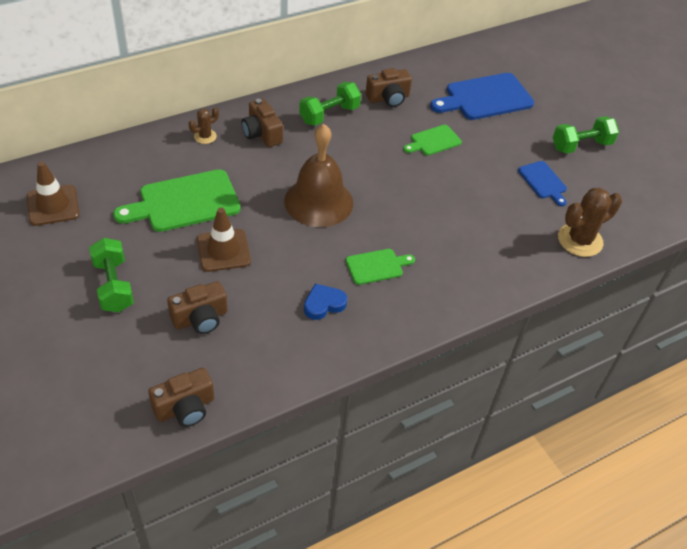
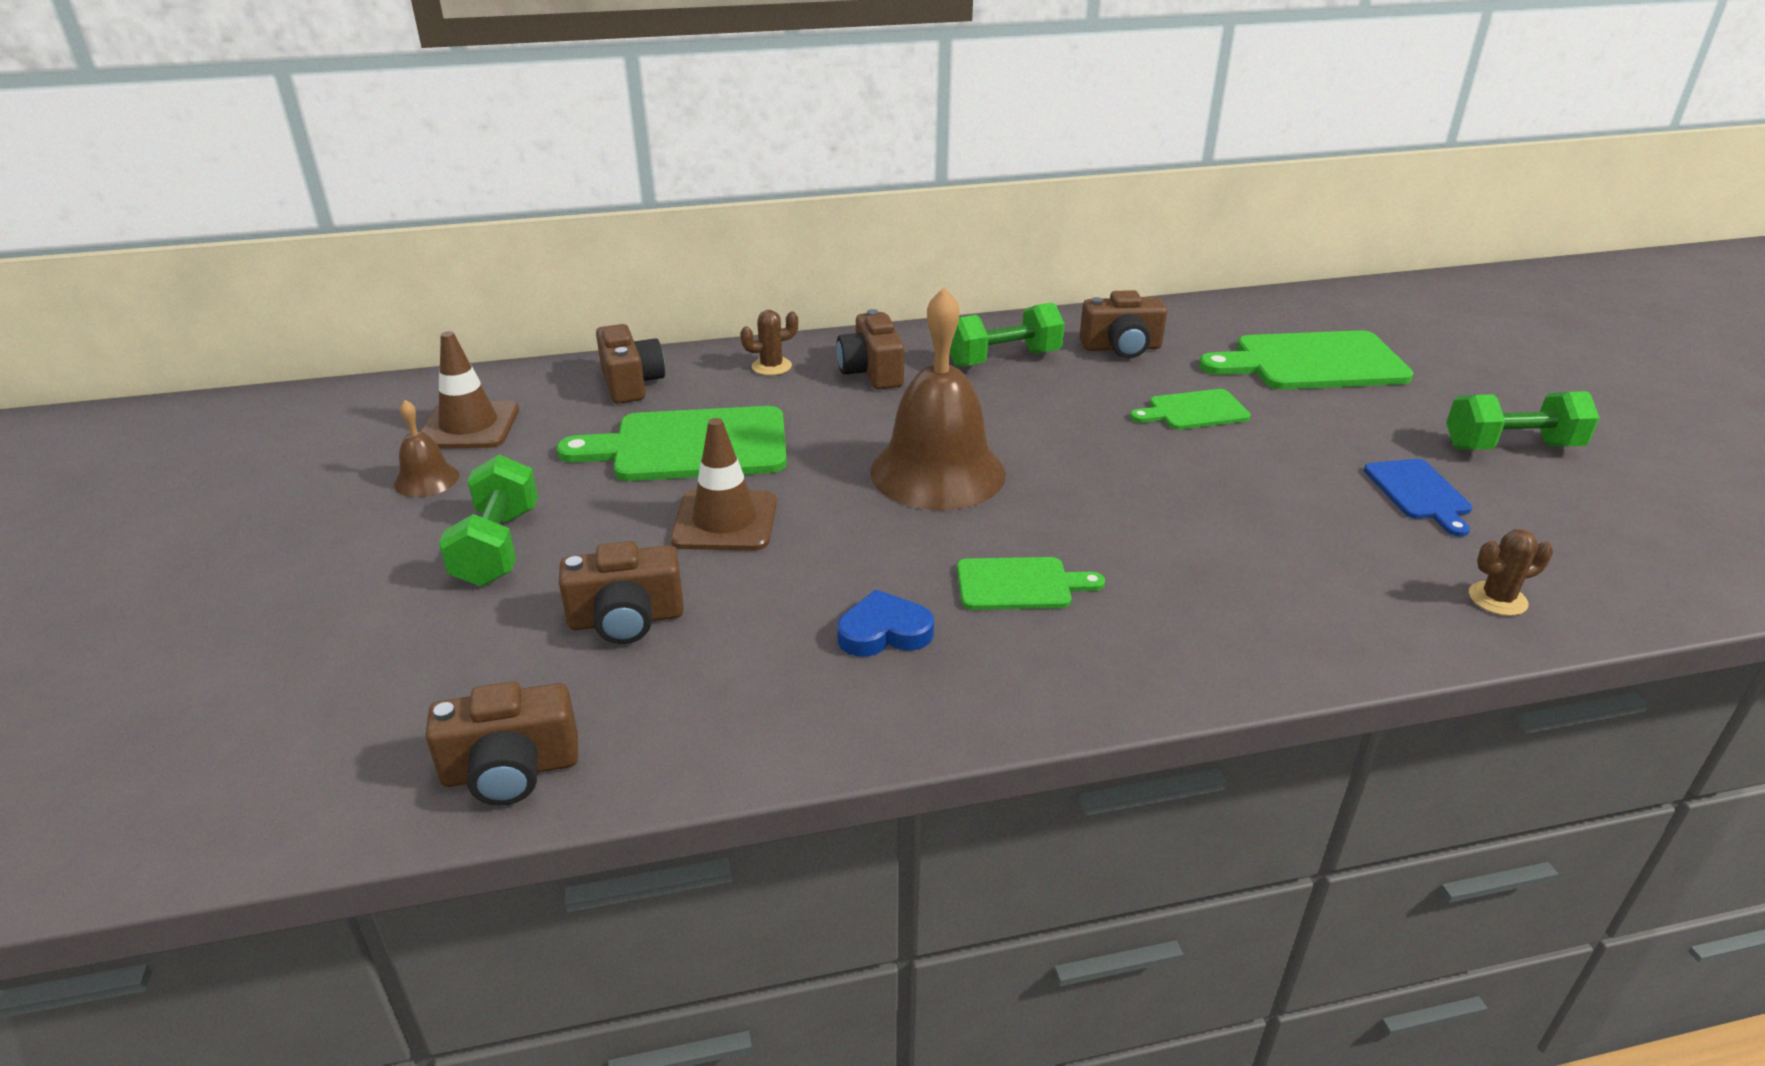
camera: 20 degrees right, 15 degrees down
blue cutting board [430,73,534,120] -> green cutting board [1199,330,1413,390]
brown cactus [558,188,622,257] -> brown cactus [1469,529,1553,616], size x0.53
none -> brown bell [394,400,459,497]
none -> brown camera [596,324,665,404]

